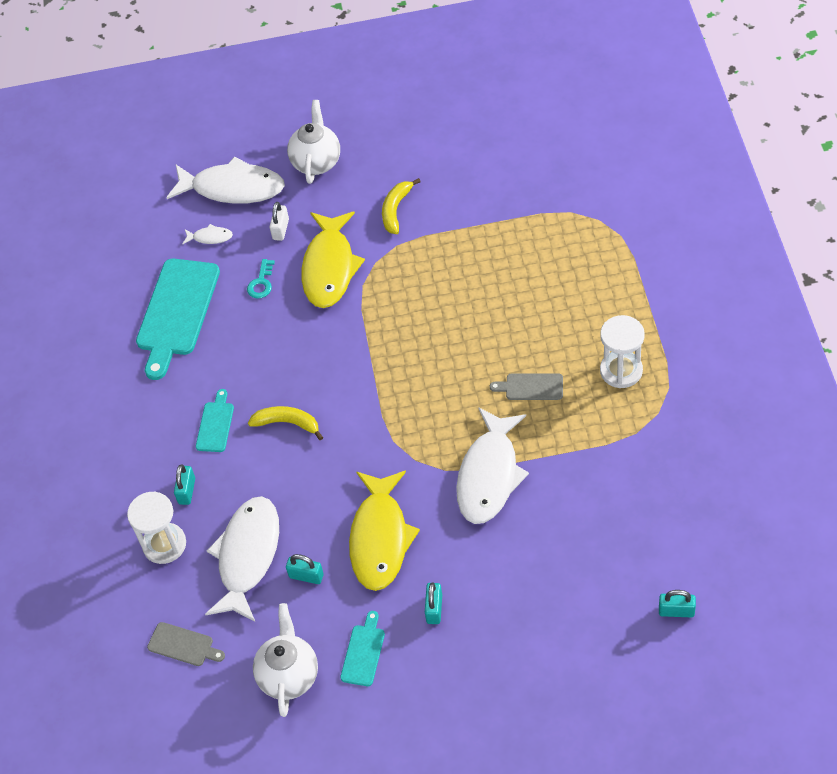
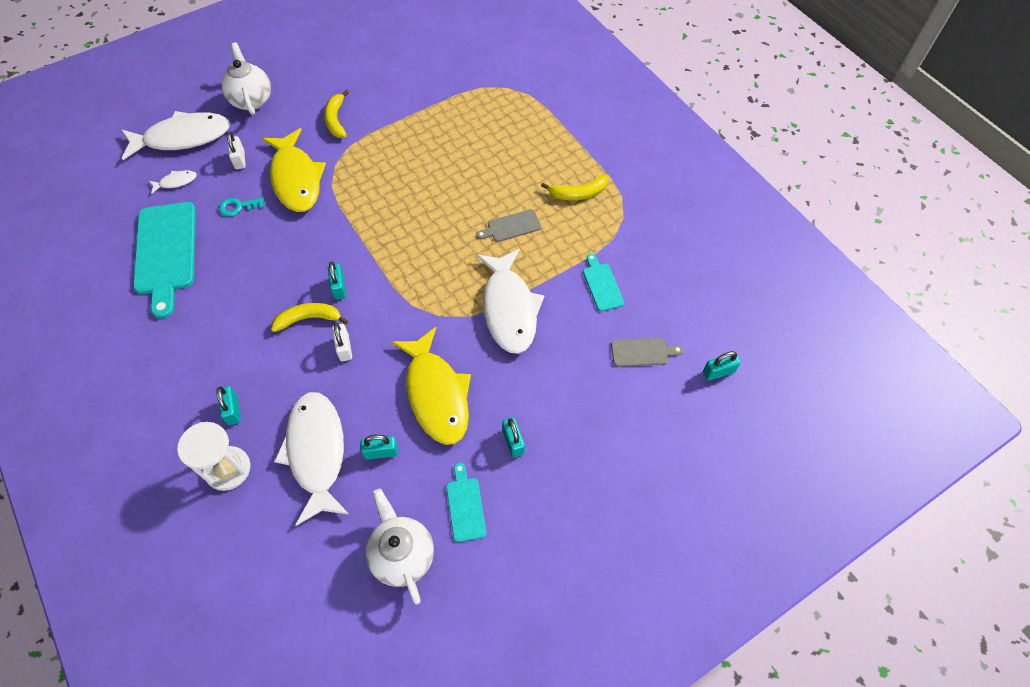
camera: 30 degrees left, 5 degrees up
grey cutting board [147,622,225,666] -> grey cutting board moved to [611,338,683,367]
turquoise cutting board [196,389,234,452] -> turquoise cutting board moved to [583,254,624,311]
turquoise key [247,259,275,299] -> turquoise key turned 90 degrees clockwise [219,197,264,216]
white hourglass [600,315,645,388] -> yellow banana [541,175,608,201]
none -> turquoise padlock [328,262,346,300]
none -> white padlock [332,323,352,362]

